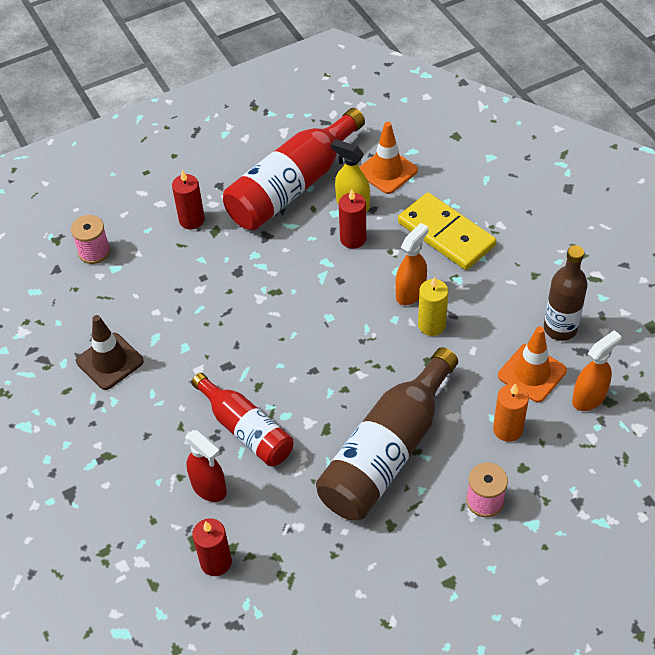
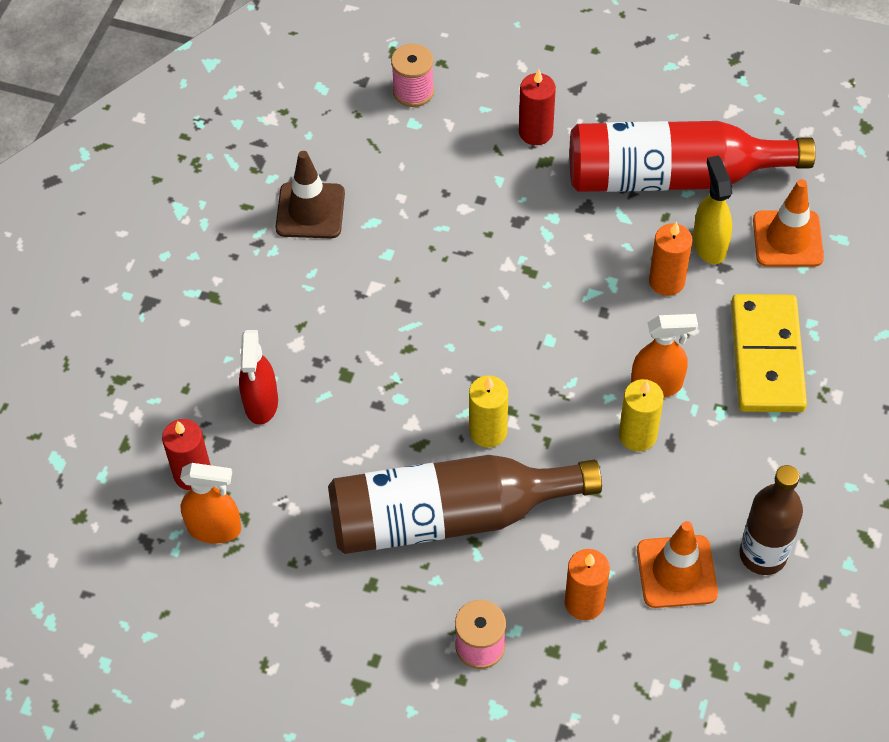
camera: 45 degrees right, 5 degrees up
red bottle [191,373,293,466] -> none
red candle [339,189,366,249] -> orange candle [649,222,693,296]
orange spray bottle [572,330,621,411] -> orange spray bottle moved to [180,463,241,544]
none -> yellow candle [469,375,508,448]

